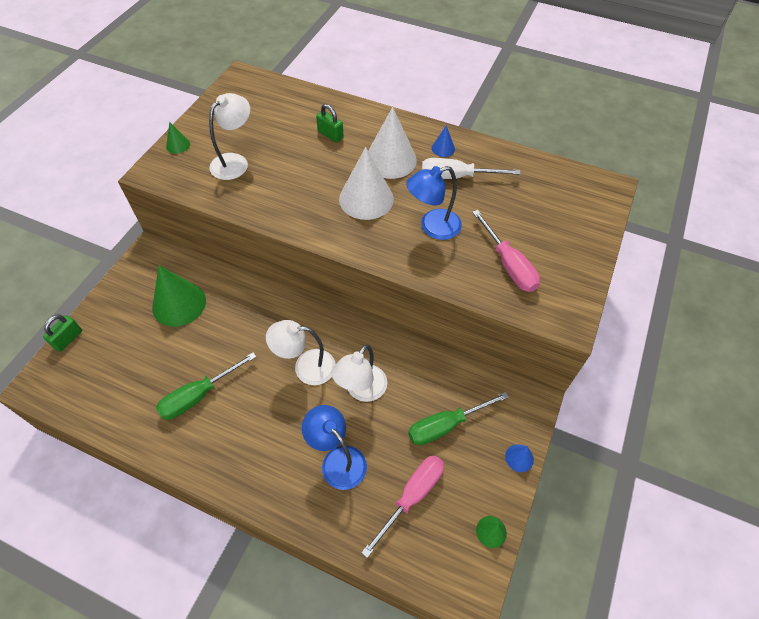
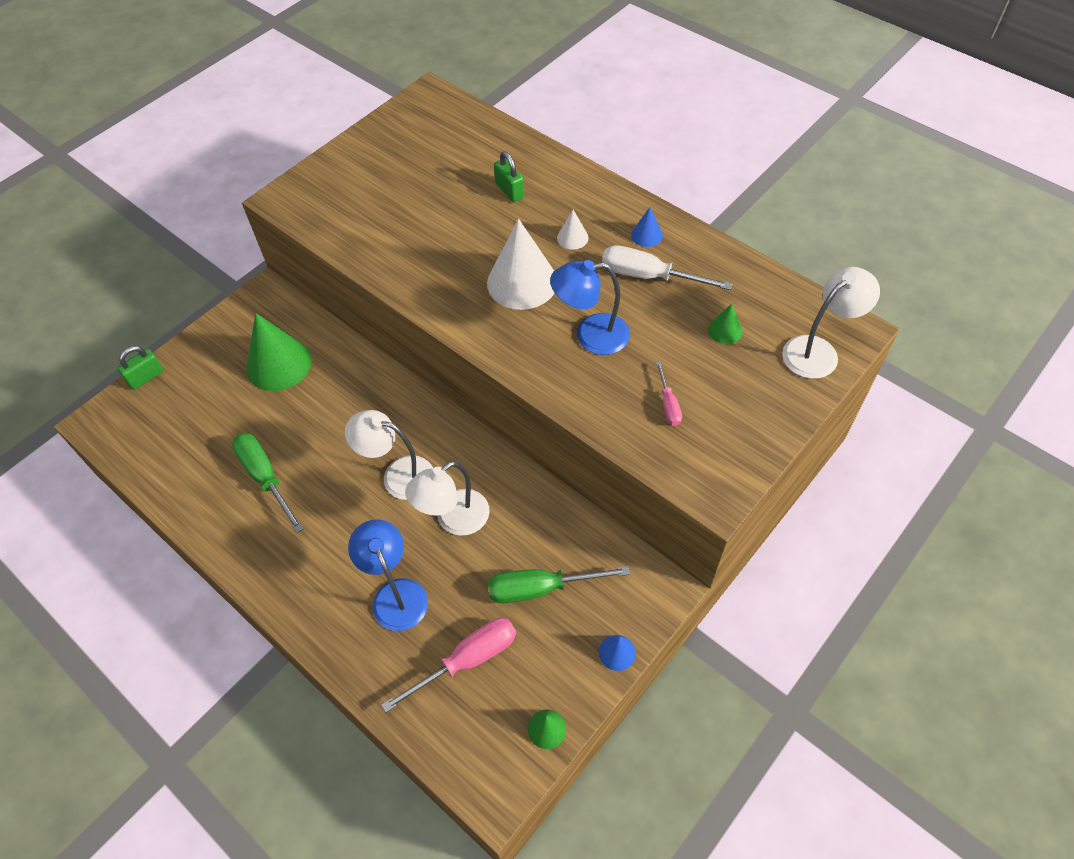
camera: 20 degrees right, 0 degrees up
green screwdriver [156,352,256,420] -> green screwdriver turned 75 degrees clockwise [232,433,304,533]
green cone [166,122,190,154] -> green cone moved to [708,303,743,344]
white lamp [209,93,250,180] -> white lamp moved to [782,267,880,379]
white cone [368,107,417,179] -> white cone [557,210,589,250], size x0.46
pink screwdriver [472,210,540,292] -> pink screwdriver [656,362,682,426], size x0.53

